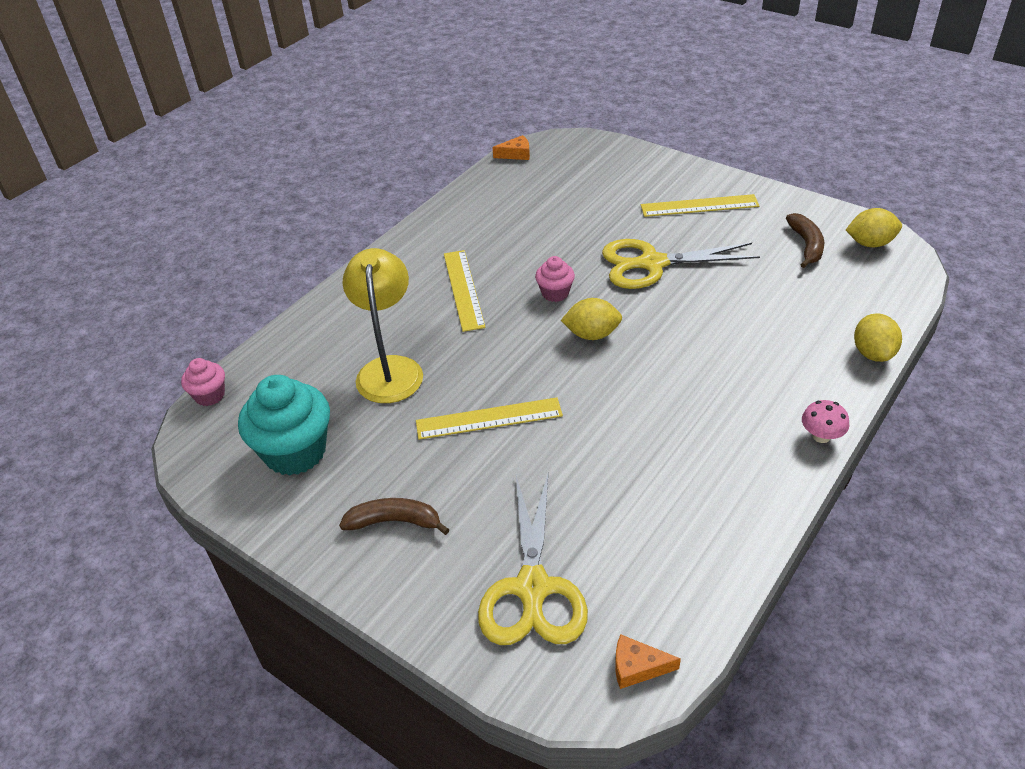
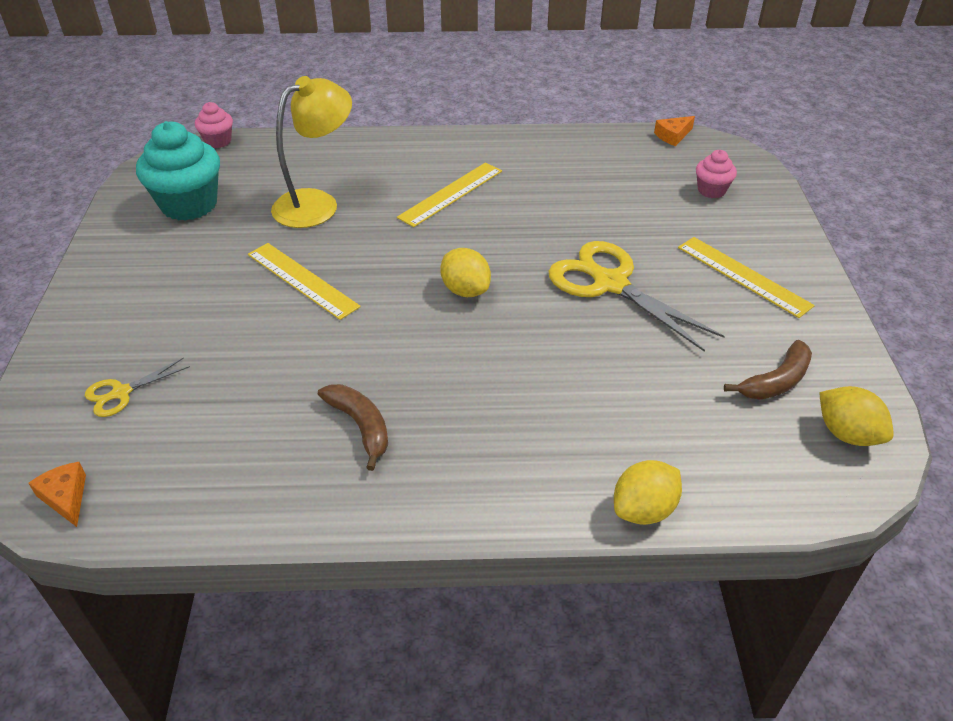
camera: 50 degrees right, 0 degrees up
brown banana [339,498,450,535] -> brown banana moved to [318,384,388,471]
yellow scissors [478,474,588,645] -> yellow scissors [85,358,190,417], size x0.49
orange cheese [492,135,530,160] -> orange cheese turned 105 degrees clockwise [654,116,695,146]
pink cupcake [535,256,575,302] -> pink cupcake moved to [696,150,737,198]
pink mushroom [802,400,849,443] -> none

